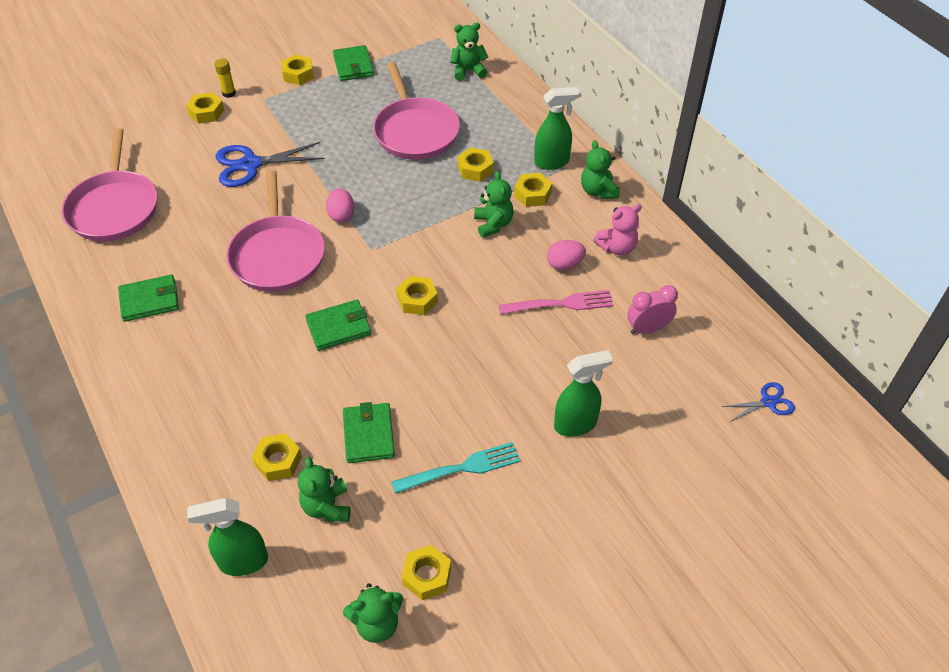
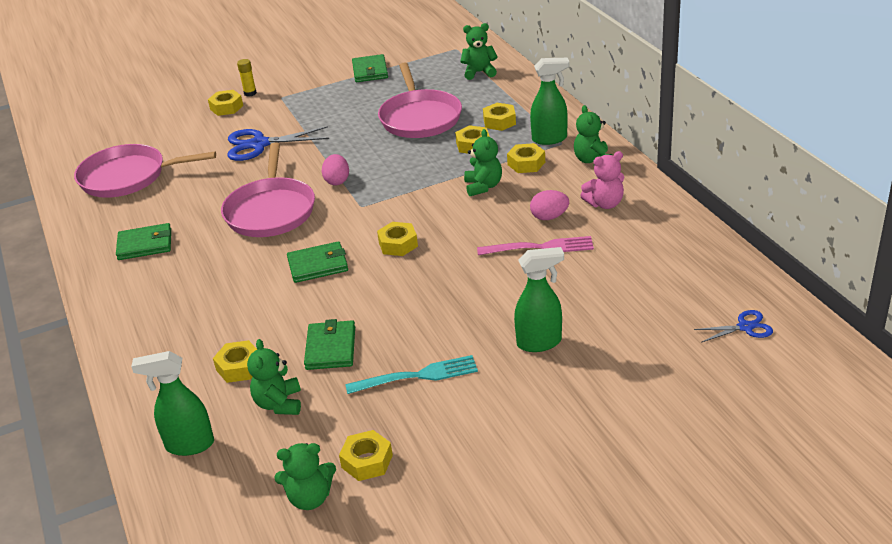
camera: 10 degrees right, 15 degrees down
pink pan [62,128,157,241] -> pink pan turned 90 degrees clockwise [74,144,216,198]
yellow nut [281,55,314,85] -> yellow nut moved to [483,103,516,131]
pink clock [627,285,678,334] -> none

